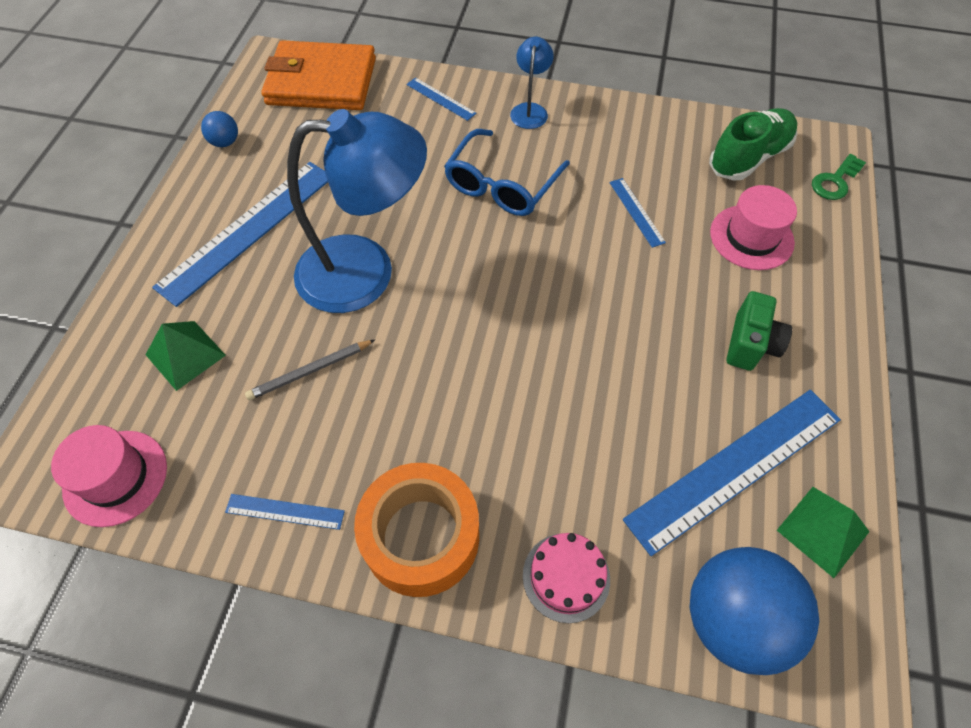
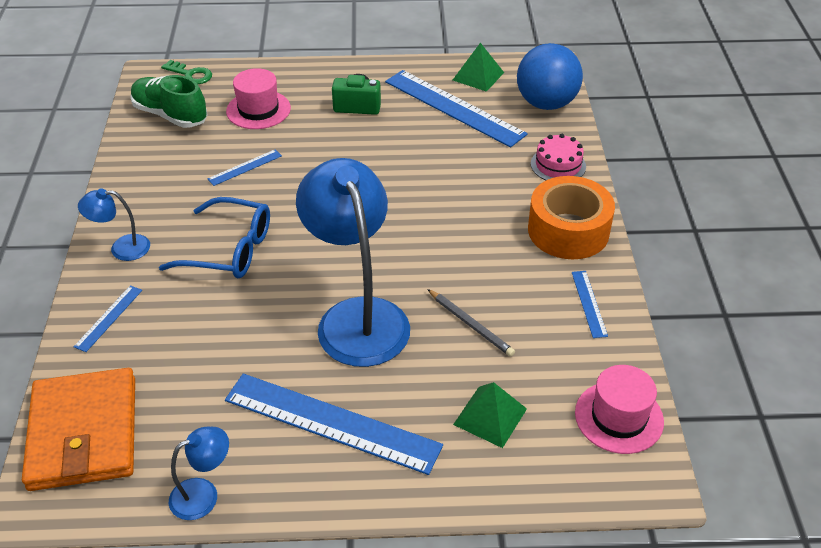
camera: 105 degrees left, 15 degrees down
blue ball [201,111,238,147] -> blue lamp [169,427,229,520]

